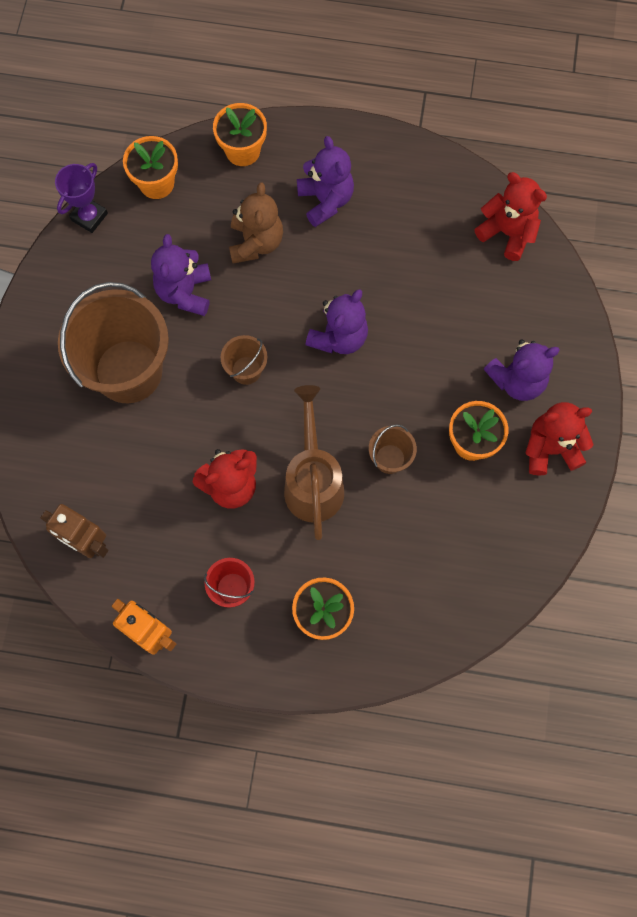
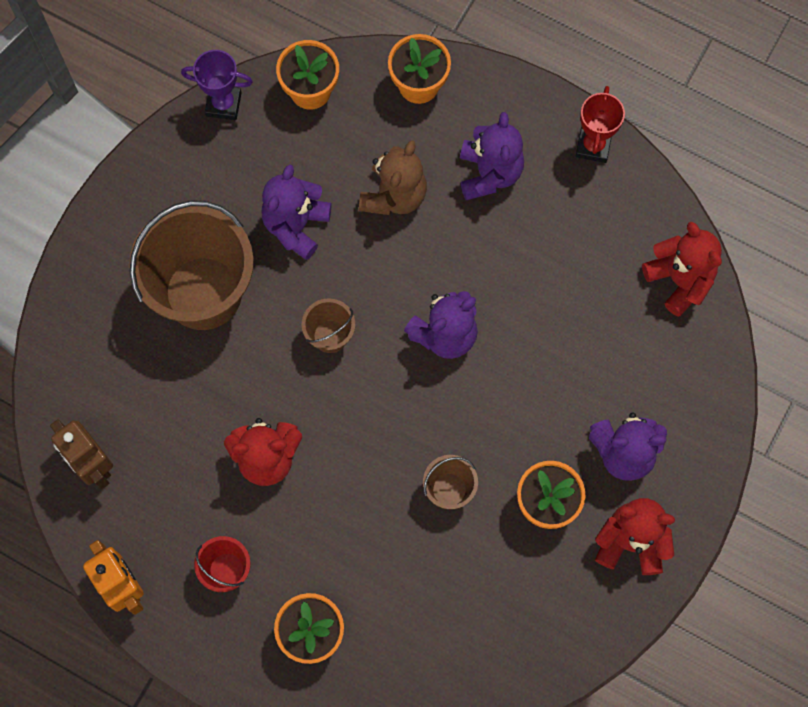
camera: 20 degrees right, 0 degrees up
purple trophy [55,163,108,233] -> purple trophy turned 45 degrees clockwise [181,50,253,120]
brown watering can [284,385,344,540] -> none
none -> red trophy [576,86,625,163]

